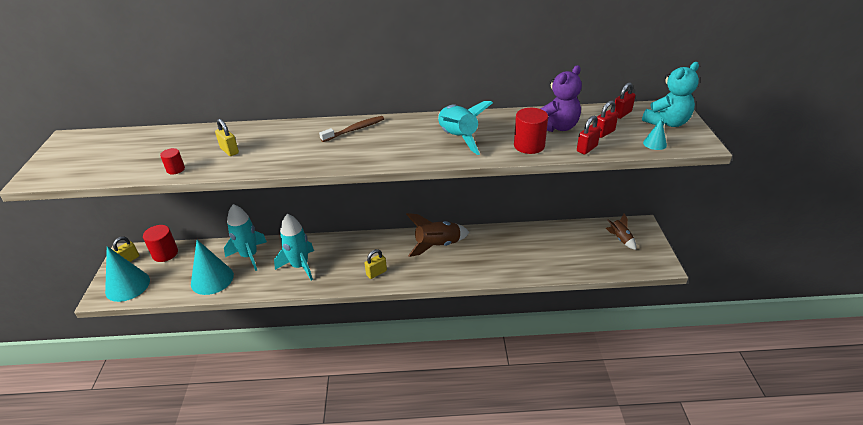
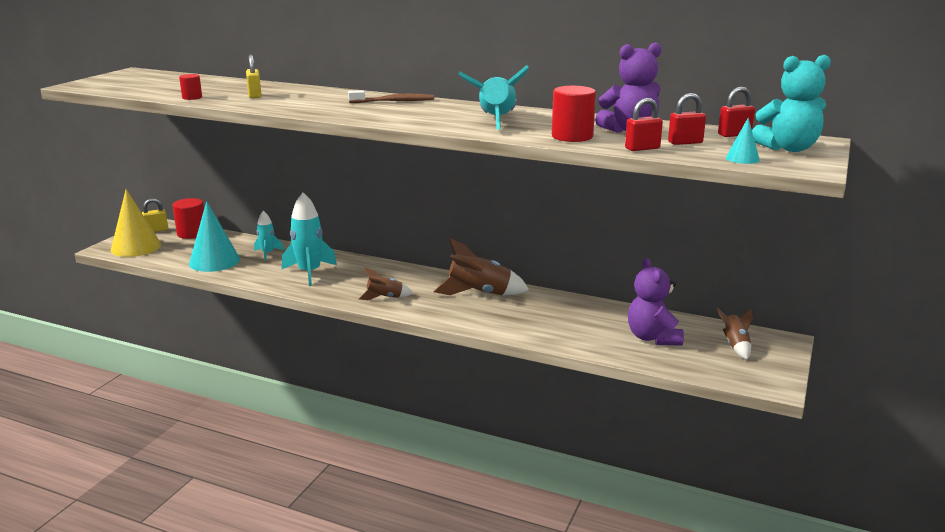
camera: 25 degrees right, 15 degrees down
turquoise cone [105,246,150,302] -> yellow cone [111,189,161,257]
turquoise rocket [224,204,267,271] -> turquoise rocket [254,211,284,261], size x0.57
yellow padlock [365,249,387,279] -> brown rocket [359,268,413,300]
none -> purple teddy bear [628,258,684,346]

